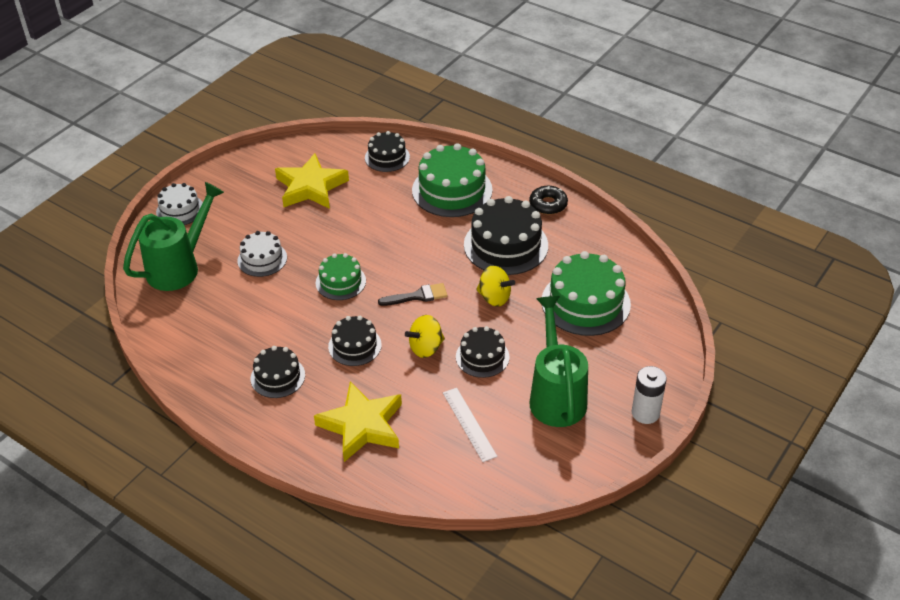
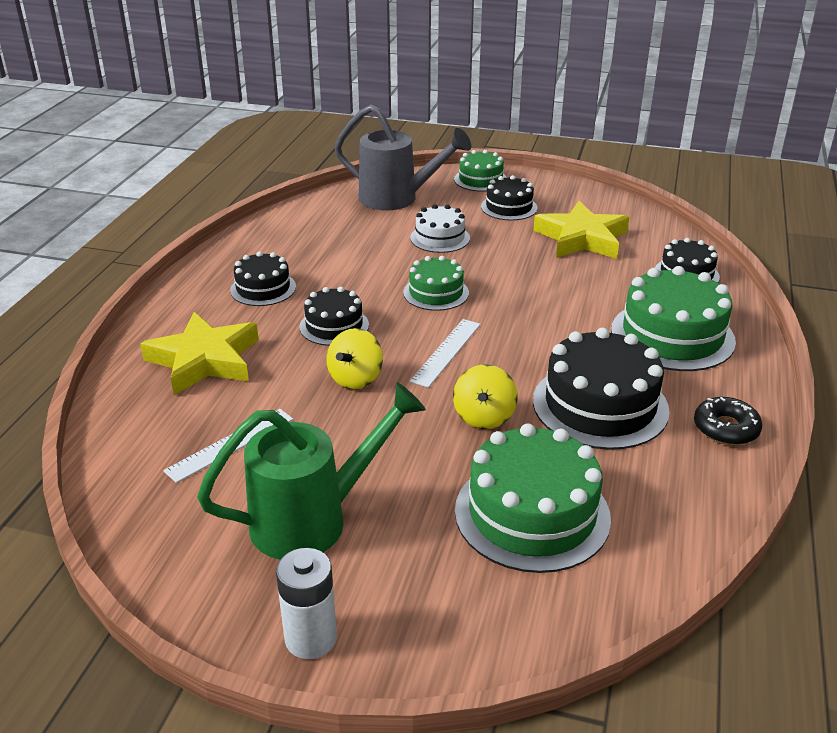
camera: 70 degrees right, 10 degrees down
green watering can [123,182,224,291] -> grey watering can [335,105,471,210]
white cake [156,183,203,225] -> green cake [454,150,507,192]
black brush [378,283,448,306] -> white ruler [410,319,481,388]
yellow spinning top [405,315,445,358] -> yellow spinning top turned 105 degrees counterclockwise [326,328,383,389]
black cake [456,326,510,378] -> black cake moved to [481,175,538,220]

